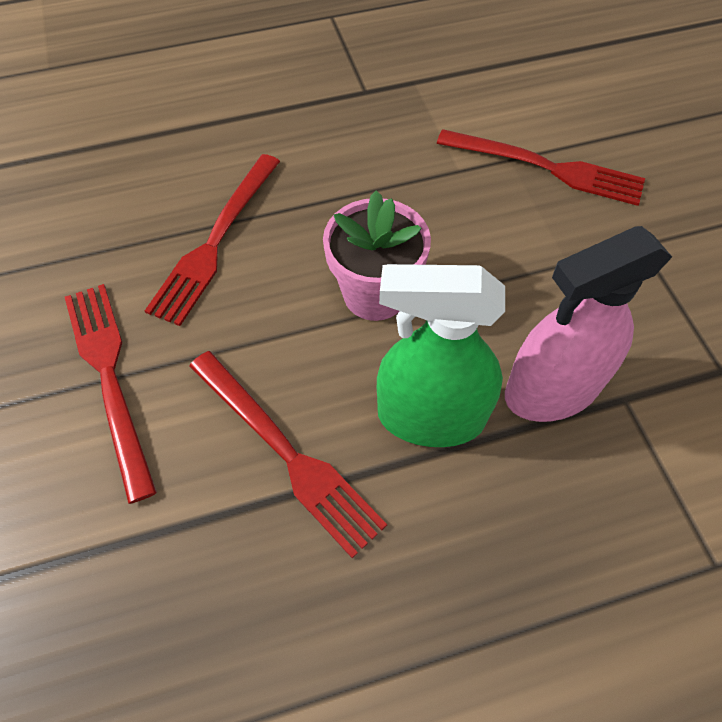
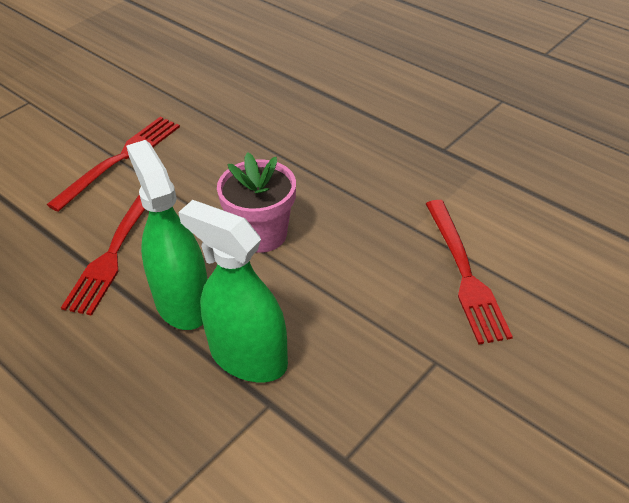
camera: 60 degrees right, 15 degrees down
red fork [145,154,280,326] -> none
pink spray bottle [505,226,672,422] -> green spray bottle [178,200,288,382]

